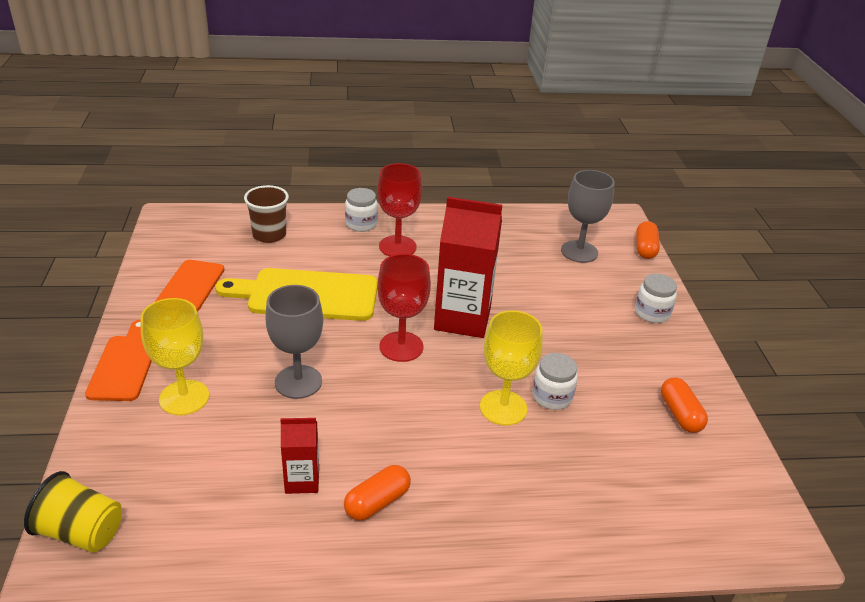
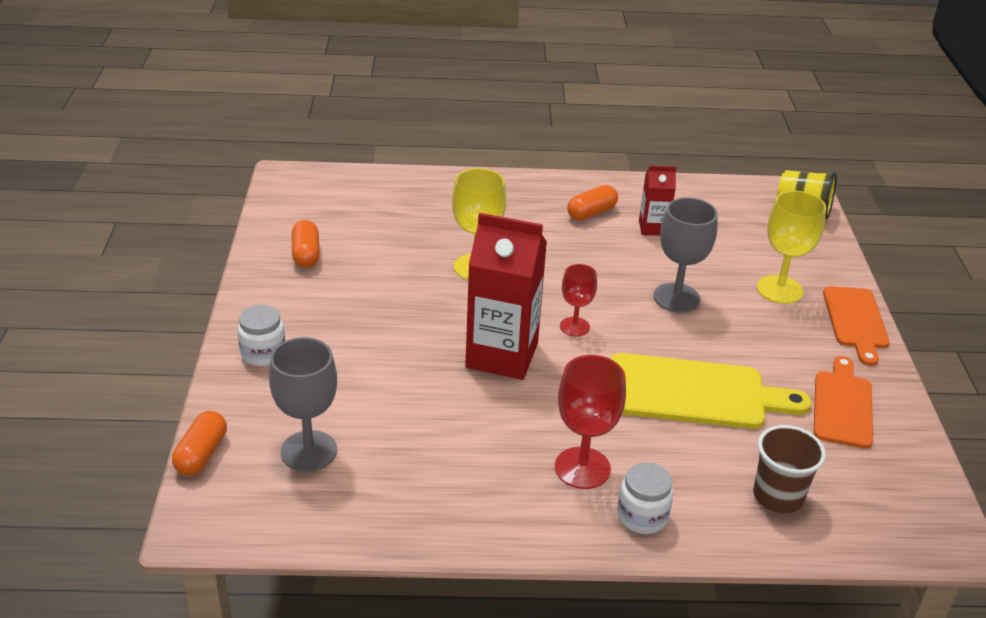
camera: 175 degrees left, 0 degrees up
red goblet [377,254,431,362] -> red goblet [560,264,597,337], size x0.62
white jar [532,353,578,410] -> none

